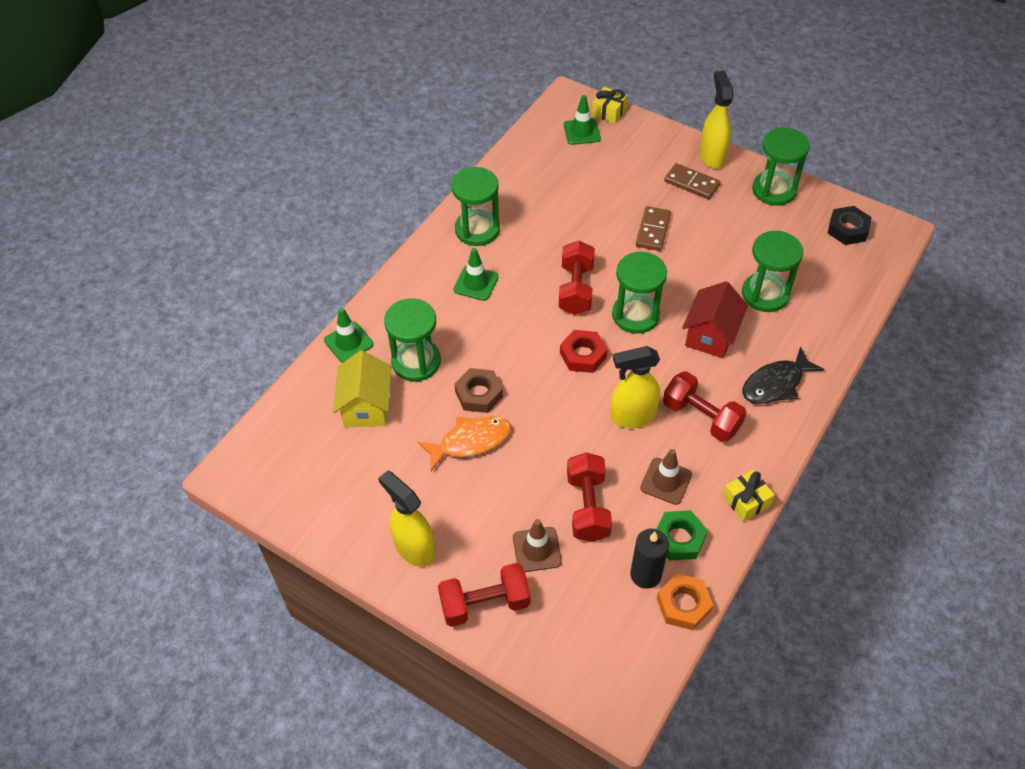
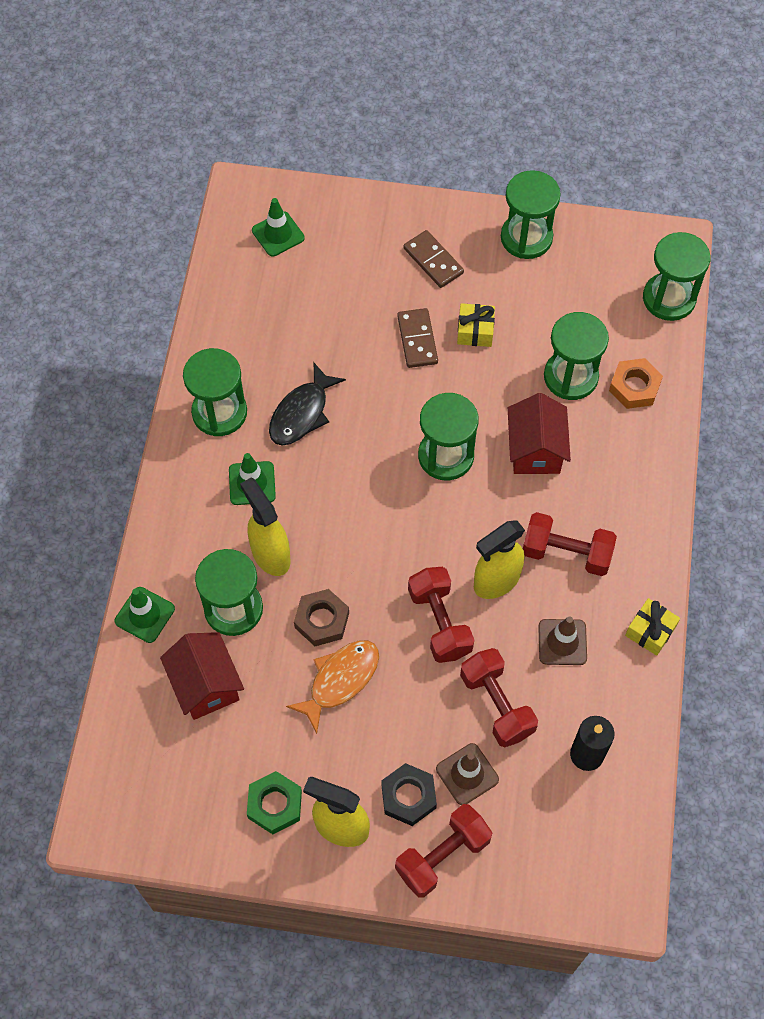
camera: 25 degrees left, 10 degrees up
yellow house [333,350,391,427] -> red house [160,632,244,720]
red dumbbell [559,241,595,315] -> red dumbbell moved to [408,567,474,663]
red nut [560,330,608,373] -> none
yellow gift [592,87,628,124] -> yellow gift moved to [457,303,495,347]
green nut [657,510,708,561] -> green nut moved to [247,771,302,834]
orange nut [657,574,713,630] -> orange nut moved to [609,358,663,409]
brown domino [664,163,720,199] -> brown domino turned 45 degrees clockwise [404,230,464,288]
yellow spray bottle [700,71,733,169] -> yellow spray bottle moved to [240,478,291,576]
black fish [742,346,824,404] -> black fish moved to [269,363,346,446]
black nut [828,206,872,245] -> black nut moved to [381,763,437,826]
none -> green hourglass [643,232,711,321]

